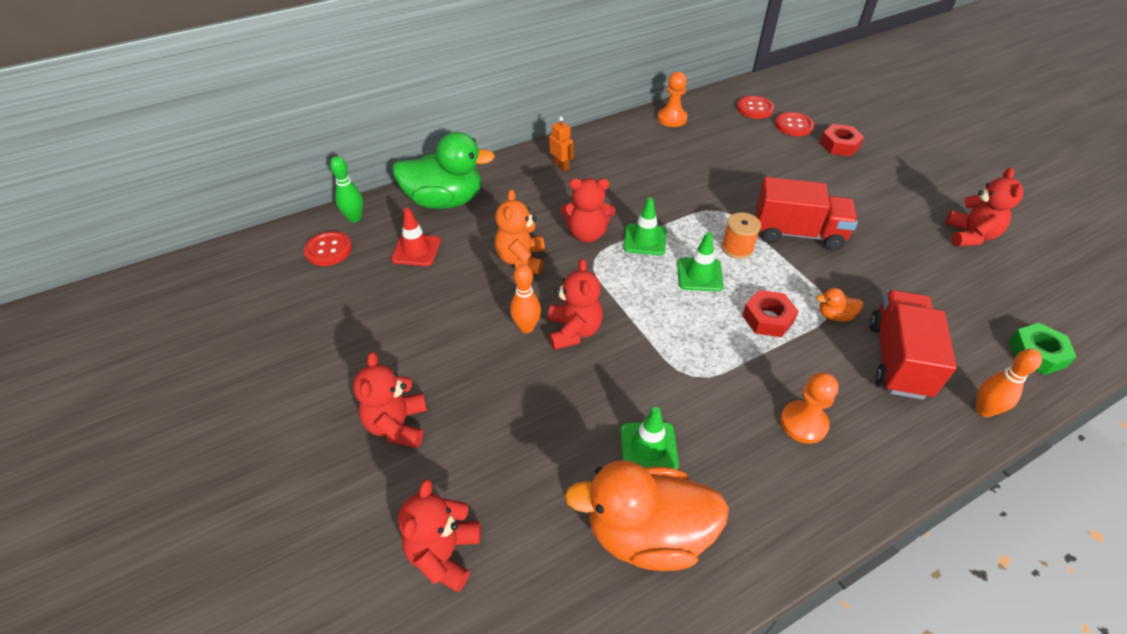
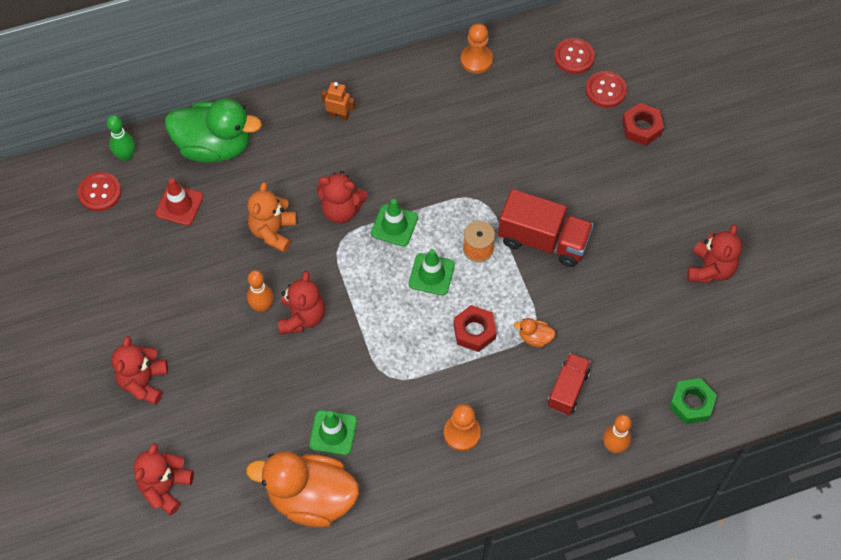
camera: 10 degrees right, 15 degrees up
orange robot [549,117,574,172] -> orange robot turned 45 degrees counterclockwise [321,82,355,121]
red truck [869,290,957,400] -> red truck [548,353,591,415], size x0.63

